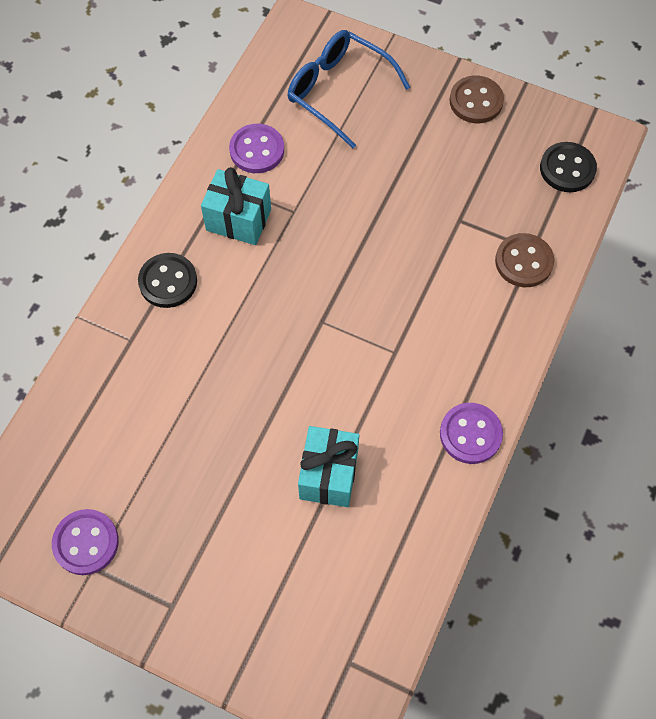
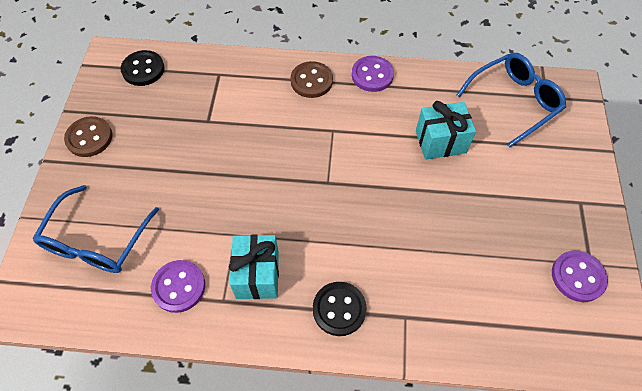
camera: 110 degrees left, 5 degrees down
brown button [495,233,554,287] -> brown button moved to [290,61,333,98]
none -> blue glasses [457,53,566,148]

